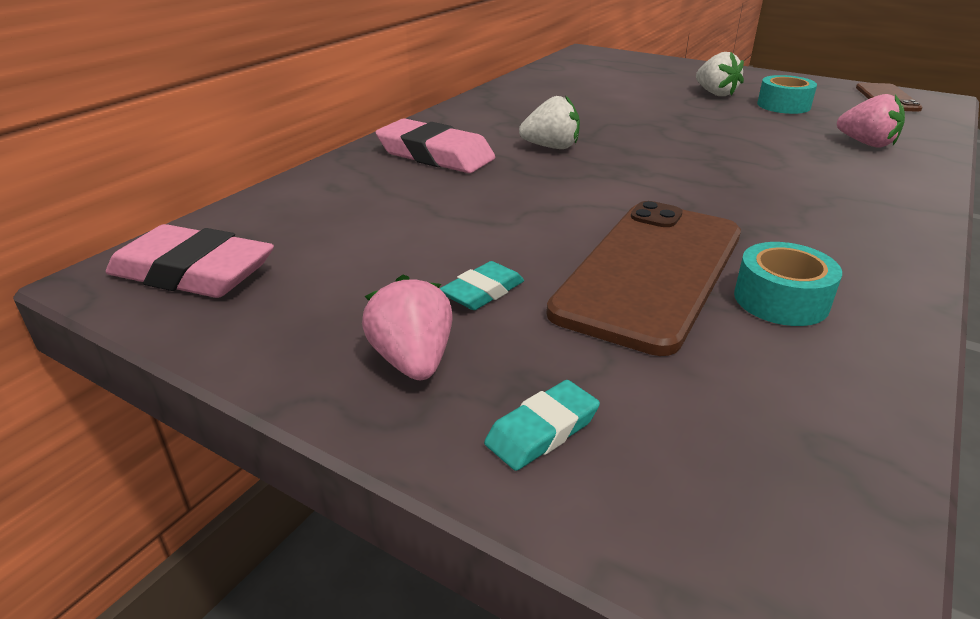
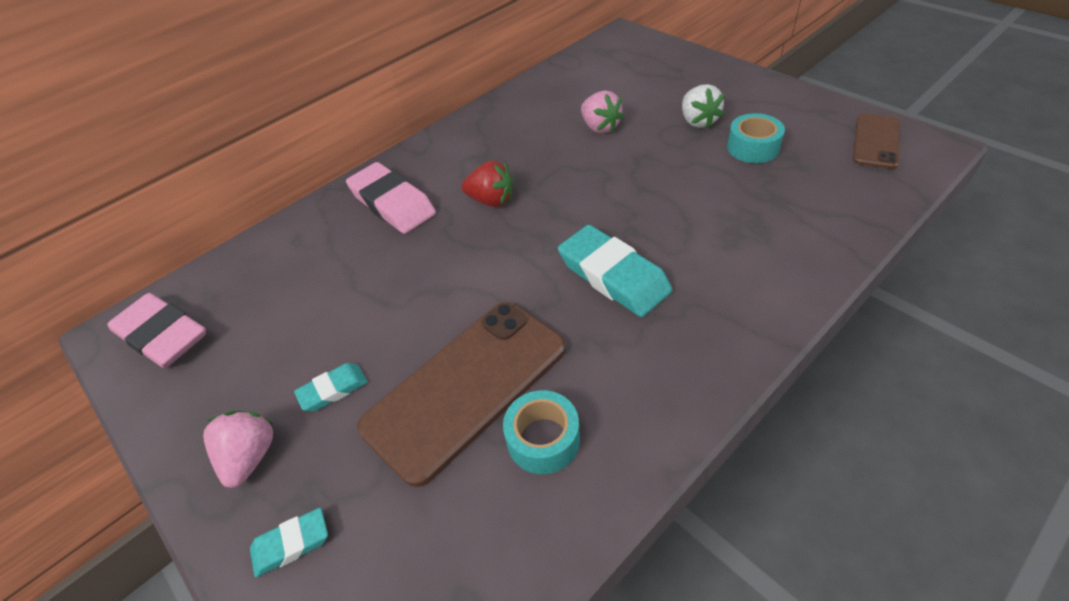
camera: 20 degrees right, 15 degrees up
white strawberry [519,95,580,149] -> red strawberry [461,160,513,207]
pink strawberry [837,94,905,147] -> pink strawberry moved to [581,90,624,134]
none -> turquoise eraser [558,225,672,317]

